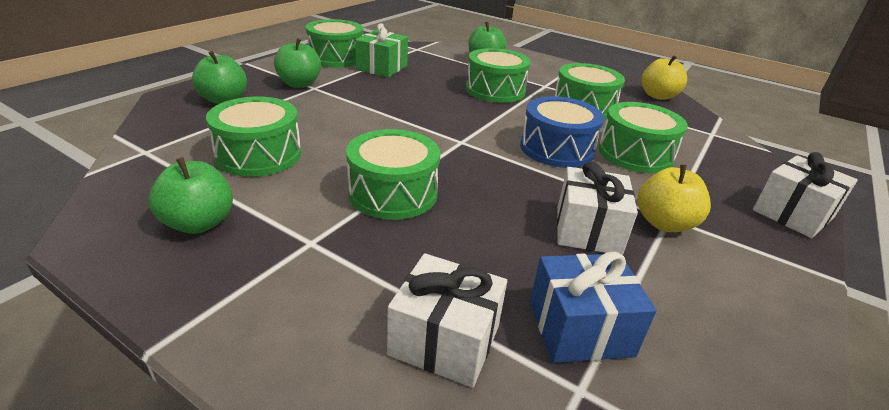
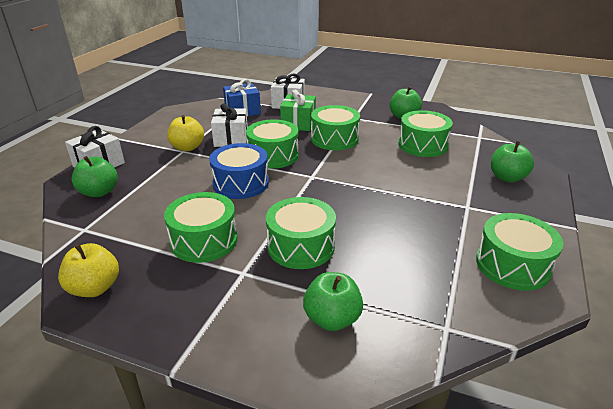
camera: 170 degrees right, 0 degrees up
green apple [274,38,321,88] -> green apple moved to [72,156,117,197]
green gift [355,23,408,78] -> green gift moved to [280,89,316,131]
green drum [598,102,688,173] -> green drum moved to [246,119,299,169]

